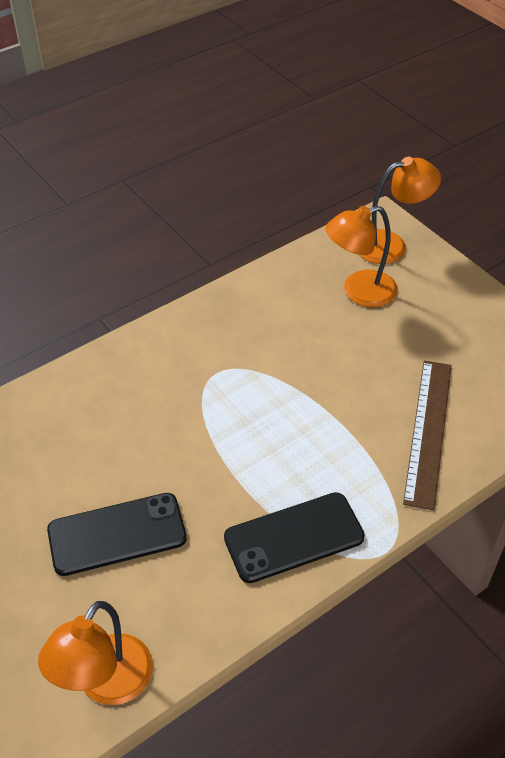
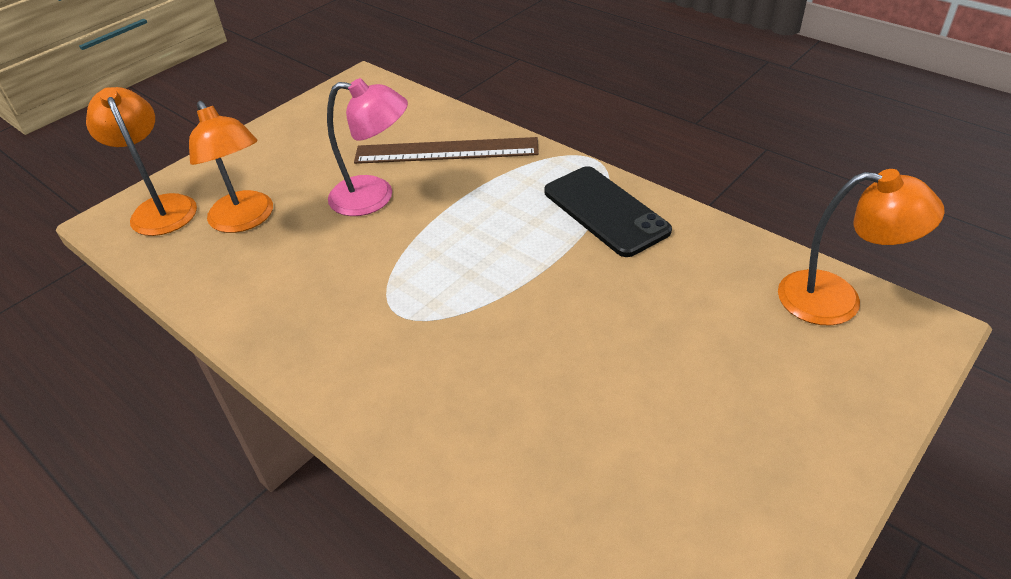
camera: 100 degrees left, 5 degrees down
black phone [47,493,187,576] -> none
none -> pink lamp [327,78,408,216]

